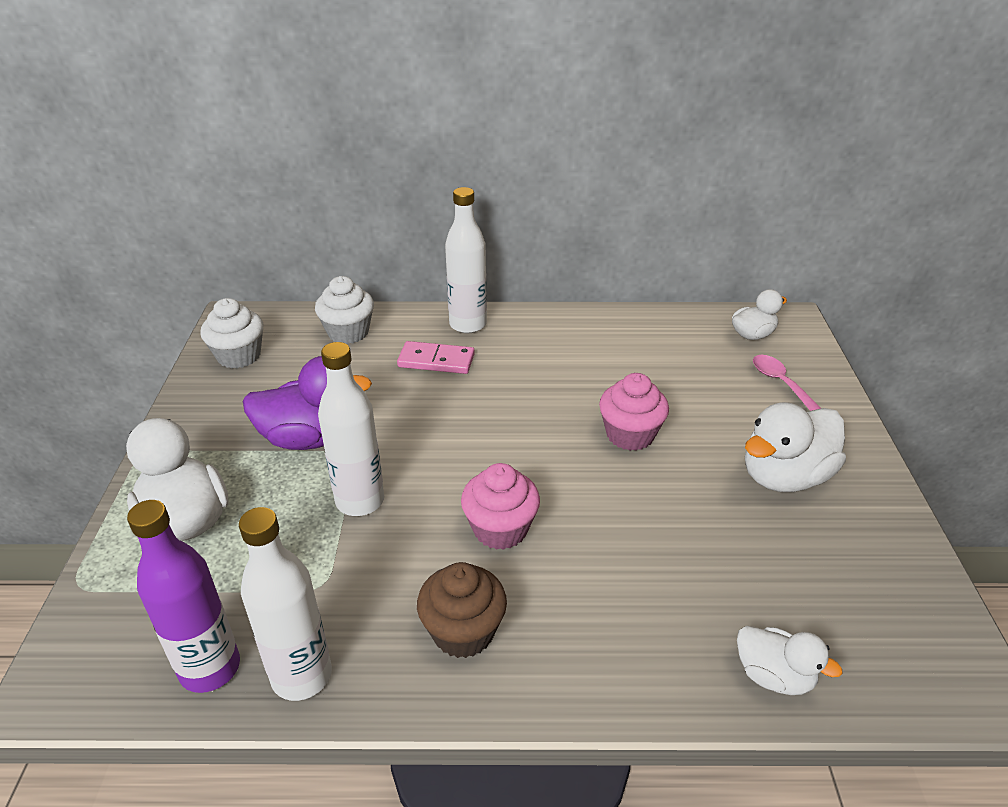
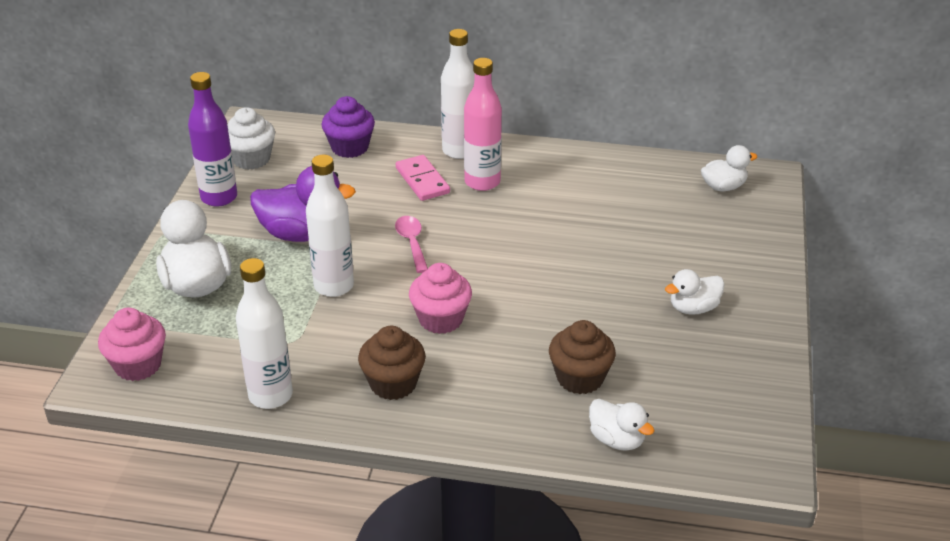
camera: 10 degrees right, 0 degrees up
purple bottle [127,500,240,693] -> purple bottle moved to [188,72,237,207]
white cupcake [315,276,374,344] -> purple cupcake [321,96,375,158]
pink domino [397,341,475,374] -> pink domino turned 45 degrees clockwise [396,155,450,201]
pink cupcake [599,373,669,451] -> pink cupcake moved to [98,308,166,381]
white duck [745,402,846,492] -> white duck [665,269,725,315], size x0.59
pink spoon [753,355,821,411] -> pink spoon moved to [395,216,428,273]
none -> pink bottle [464,58,502,191]
none -> brown cupcake [549,320,616,394]

